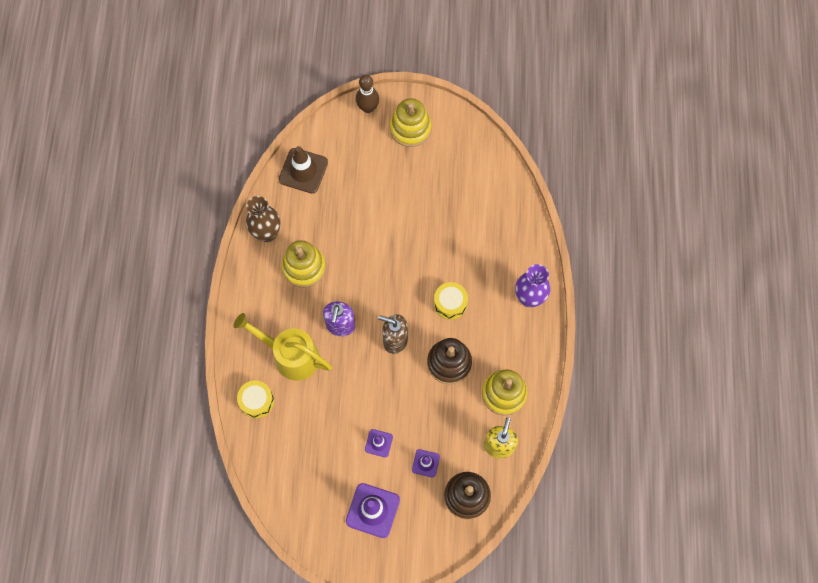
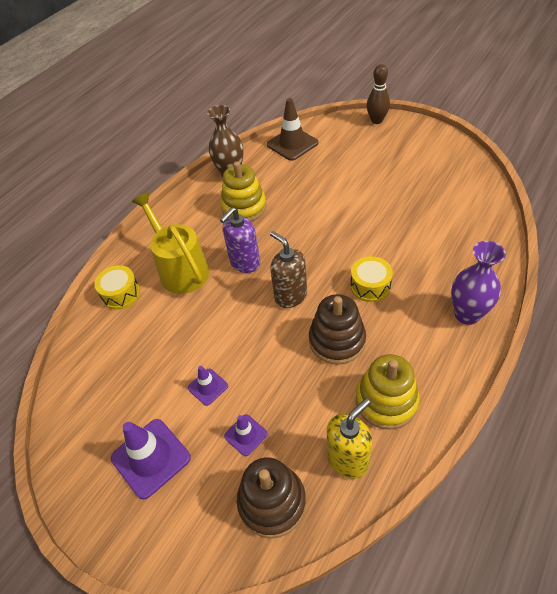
camera: 35 degrees right, 20 degrees down
yellow stacking toy [390,98,432,147] -> none

